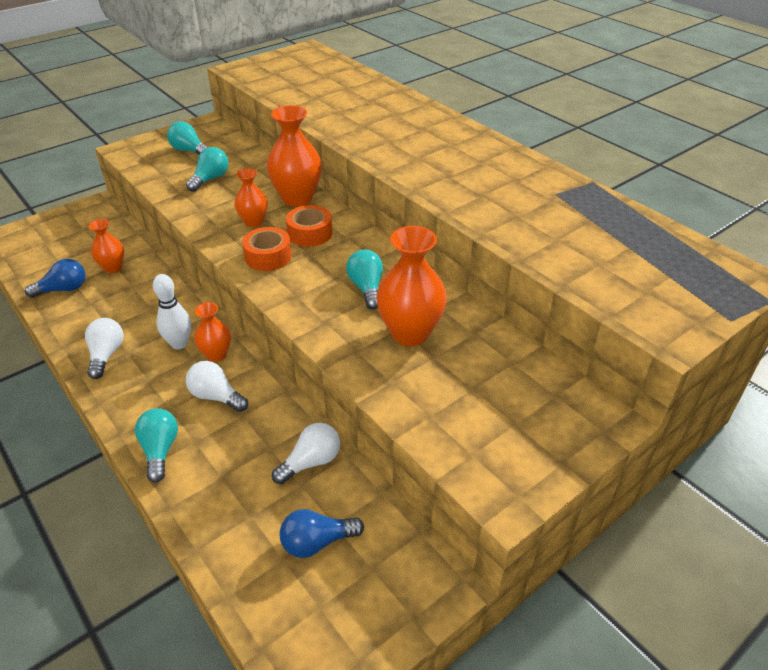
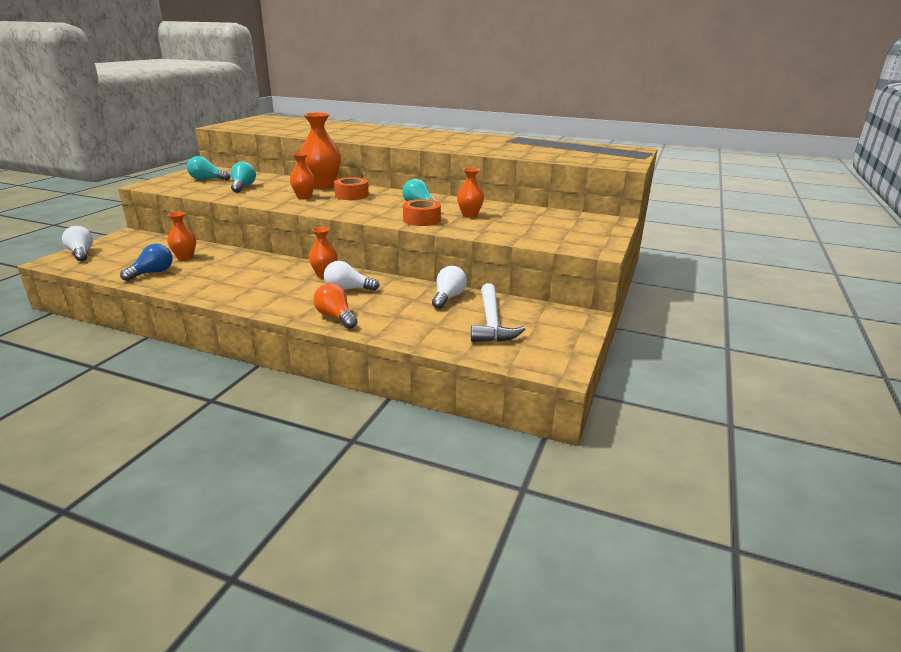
camera: 30 degrees left, 15 degrees down
white light bulb [85,318,124,379] -> white light bulb moved to [62,226,93,261]
turquoise light bulb [135,408,178,482] -> orange light bulb [313,283,357,329]
white bowling pin [153,274,191,349] -> none
orange tape [242,227,292,271] -> orange tape moved to [403,199,441,226]
blue light bulb [280,509,364,558] -> white hammer [471,283,525,342]
orange vase [376,226,447,346] -> orange vase [457,167,484,218], size x0.58

